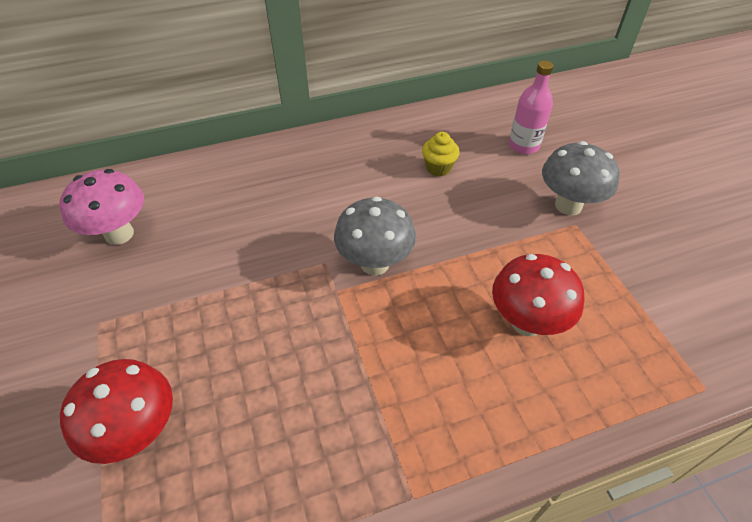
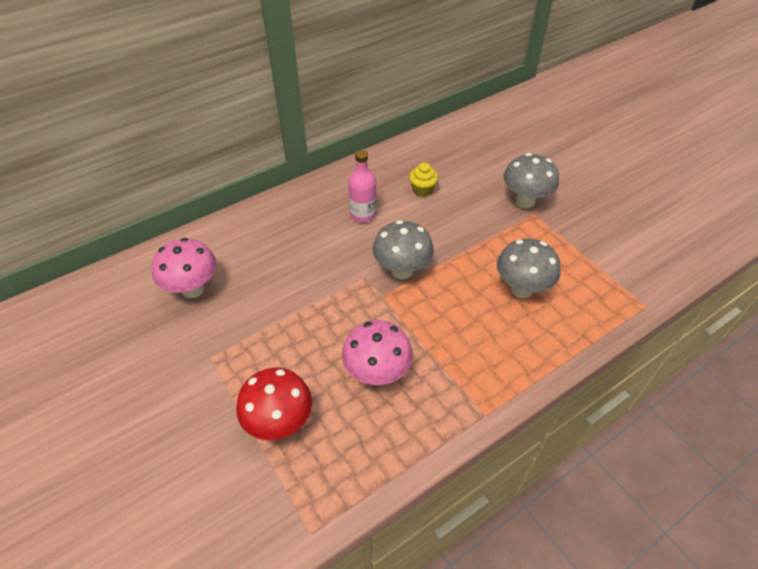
camera: 15 degrees left, 0 degrees up
red mushroom [492,254,585,336] -> grey mushroom [497,238,560,298]
pink bottle [509,61,553,154] -> pink bottle moved to [348,150,377,223]
none -> pink mushroom [342,320,413,385]

